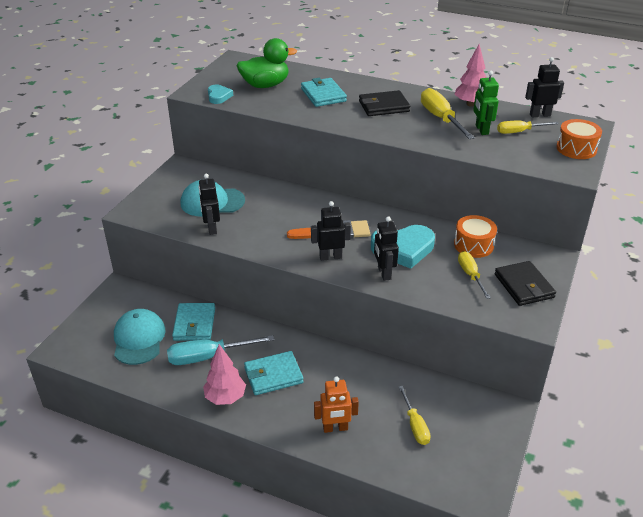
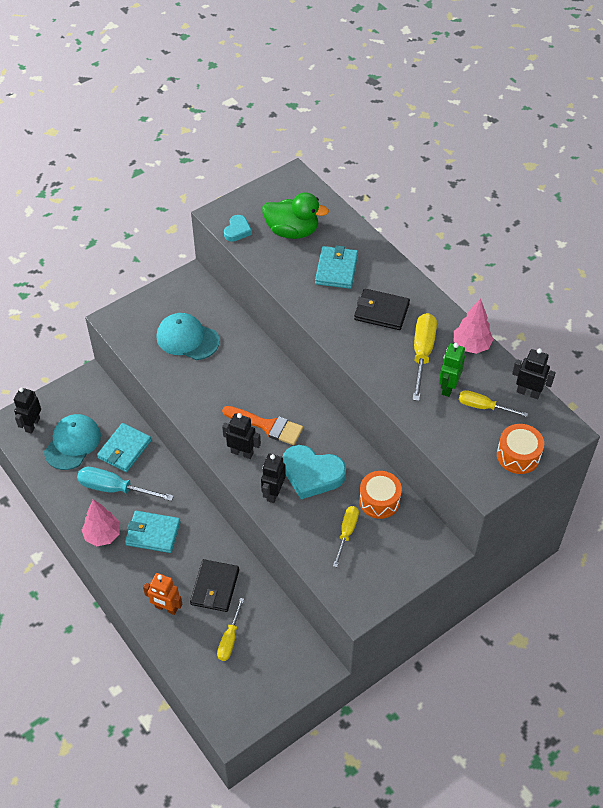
camera: 30 degrees right, 15 degrees up
black robot [198,174,220,235] -> black robot moved to [14,388,41,434]
black wallet [495,261,556,306] -> black wallet moved to [190,559,239,612]

